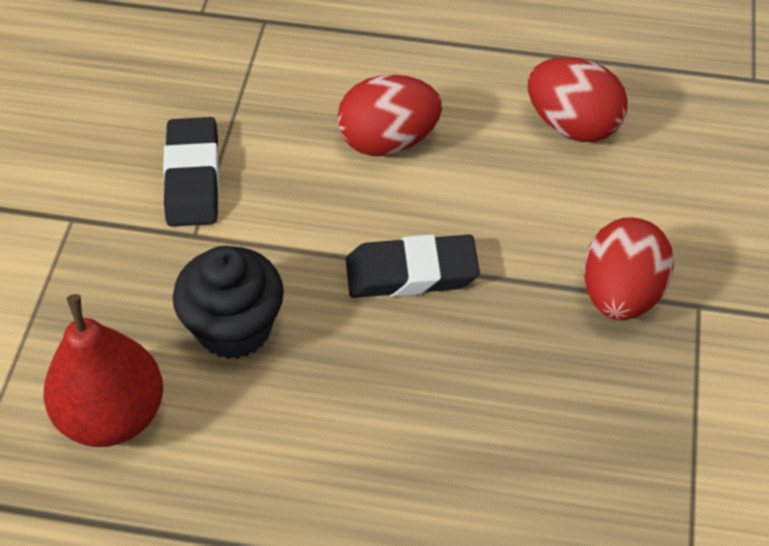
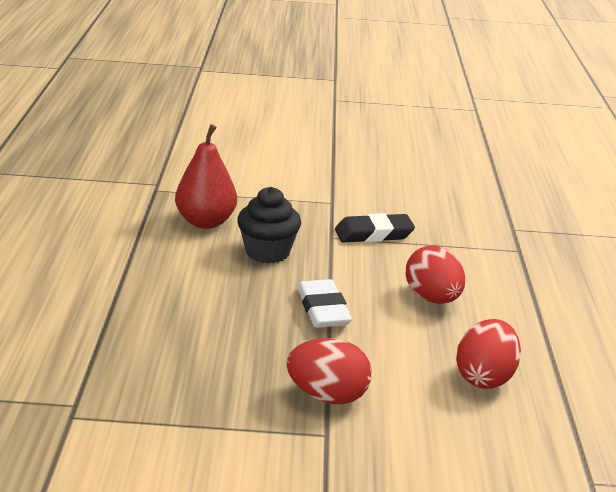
camera: 80 degrees right, 25 degrees down
black eraser [346,234,480,298] -> white eraser [298,279,352,328]

